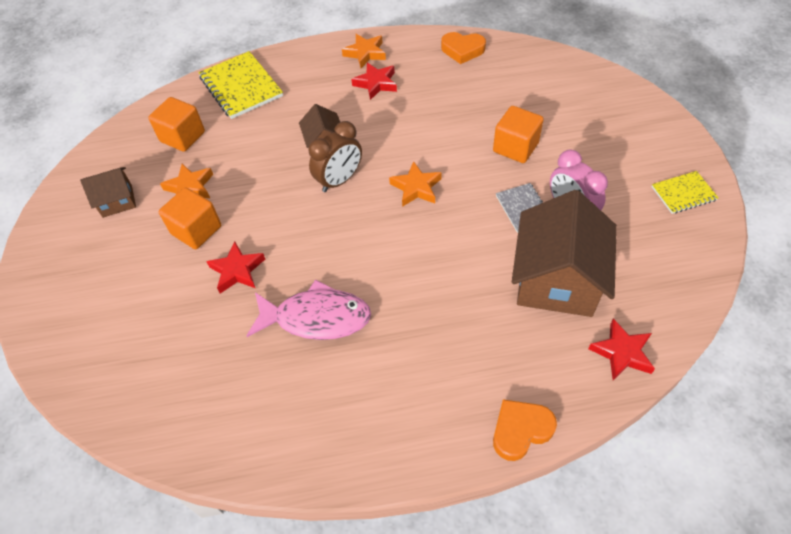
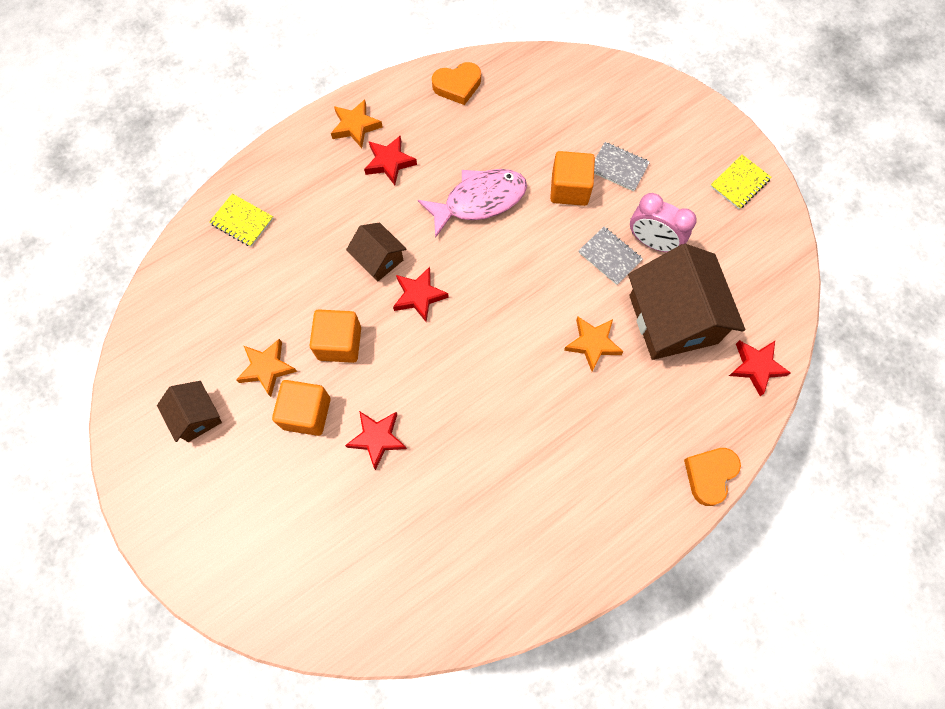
camera: 30 degrees left, 15 degrees up
brown house [80,167,136,218] -> brown house turned 75 degrees counterclockwise [157,381,222,442]
orange cube [148,97,205,152] -> orange cube moved to [310,309,361,363]
yellow notebook [199,51,283,119] -> yellow notebook [209,194,273,247], size x0.56
pink fish [246,280,371,340] -> pink fish moved to [418,169,527,238]
brown clock [308,121,362,192] -> red star [393,267,449,322]
orange star [389,161,442,207] -> orange star moved to [564,317,624,372]
none -> grey notebook [594,142,650,191]

